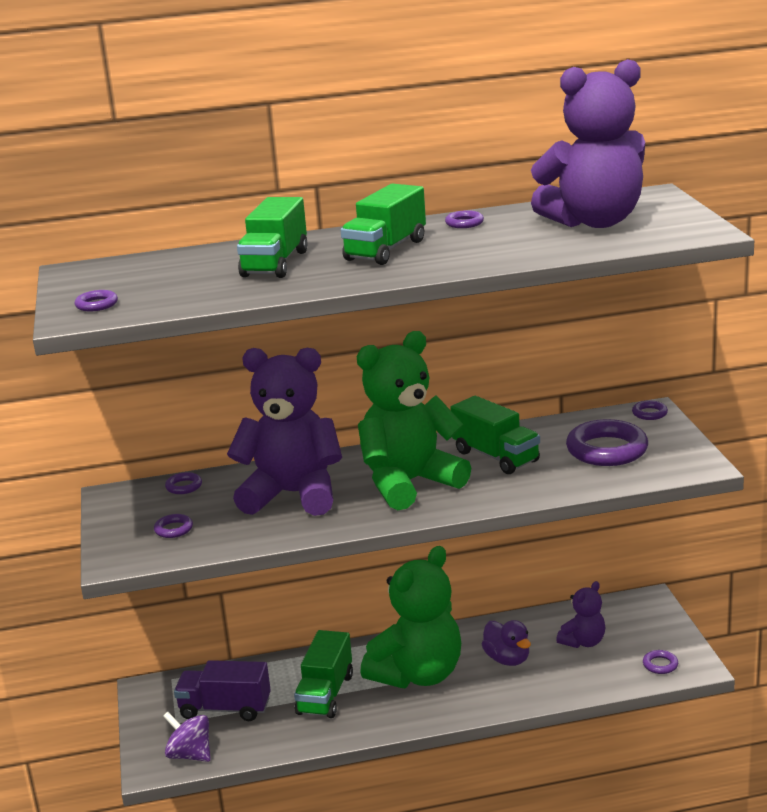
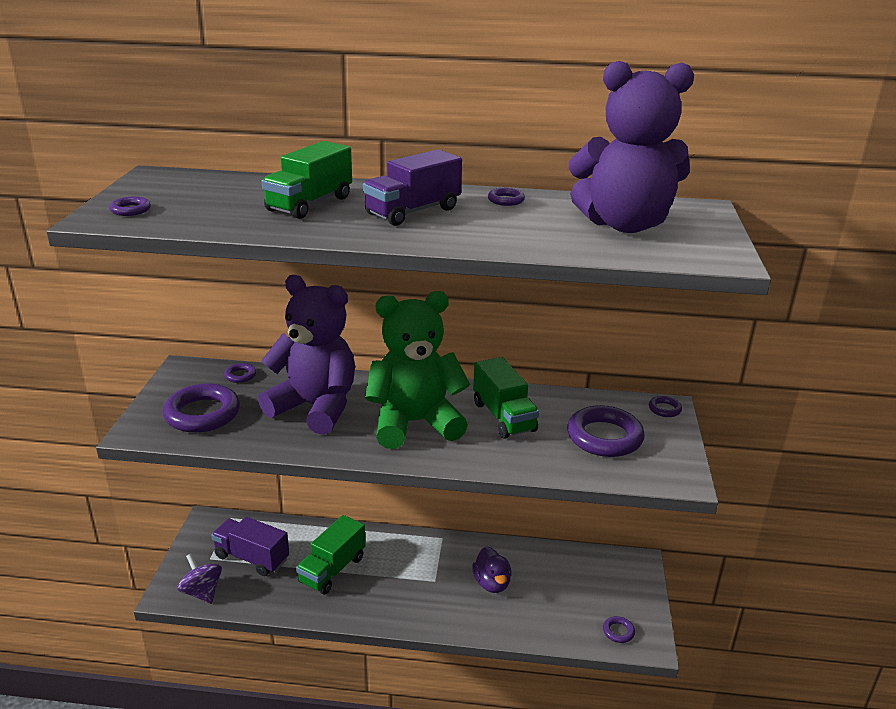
camera: 15 degrees right, 5 degrees up
purple ring [154,514,193,538] -> purple ring [163,383,240,433], size x2.21
green truck [341,183,426,265] -> purple truck [363,149,462,226]
green teddy bear [360,546,461,688] -> none
purple teddy bear [556,581,605,648] -> none

